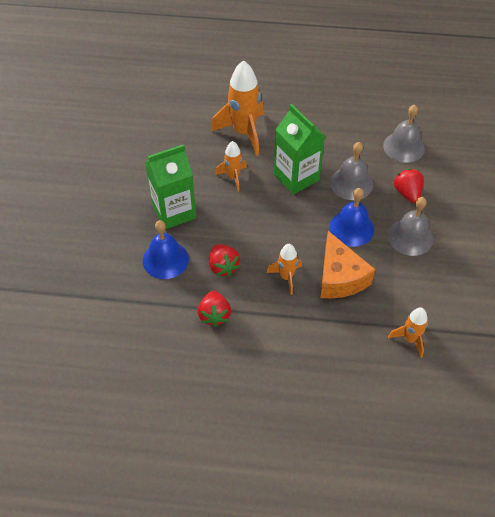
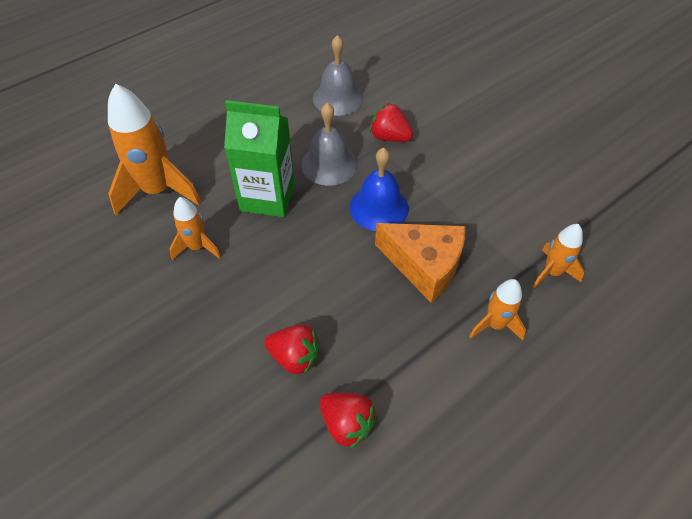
camera: 45 degrees left, 0 degrees up
blue bell [143,220,189,279] -> none
green carton [145,144,196,229] -> none
orange rocket [267,244,302,295] -> orange rocket moved to [469,279,526,341]
grey bell [388,197,433,256] -> none

